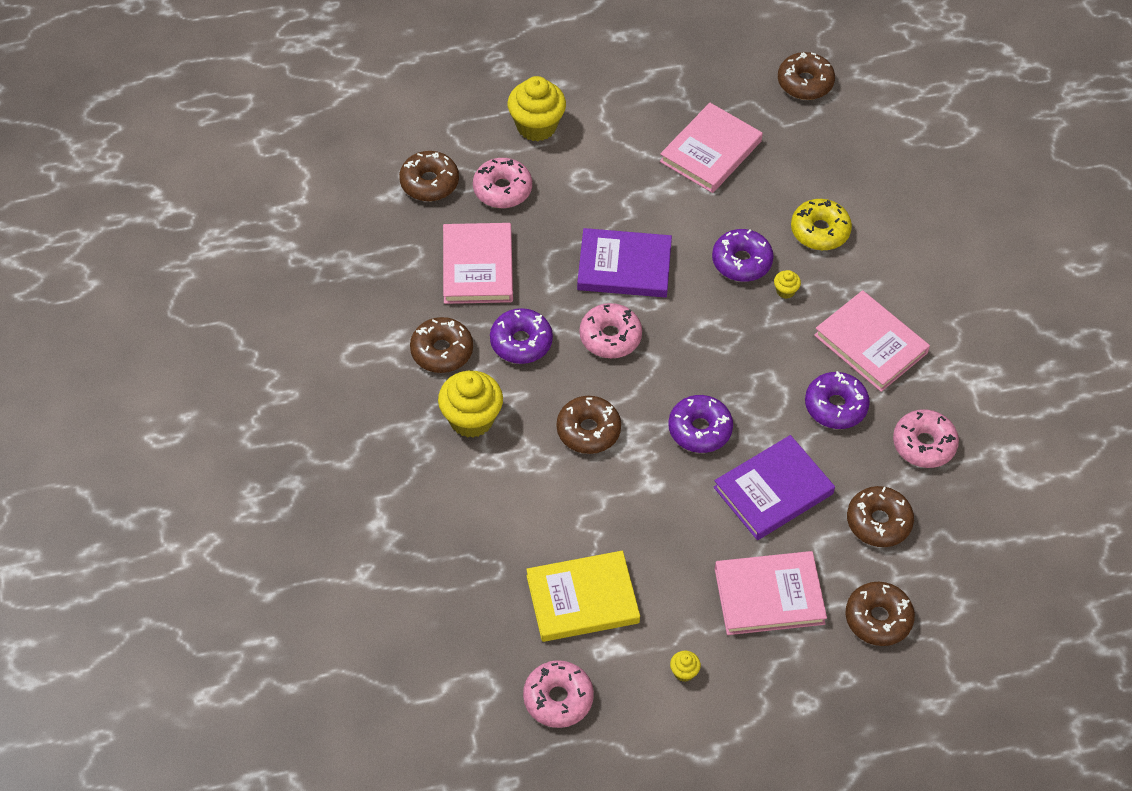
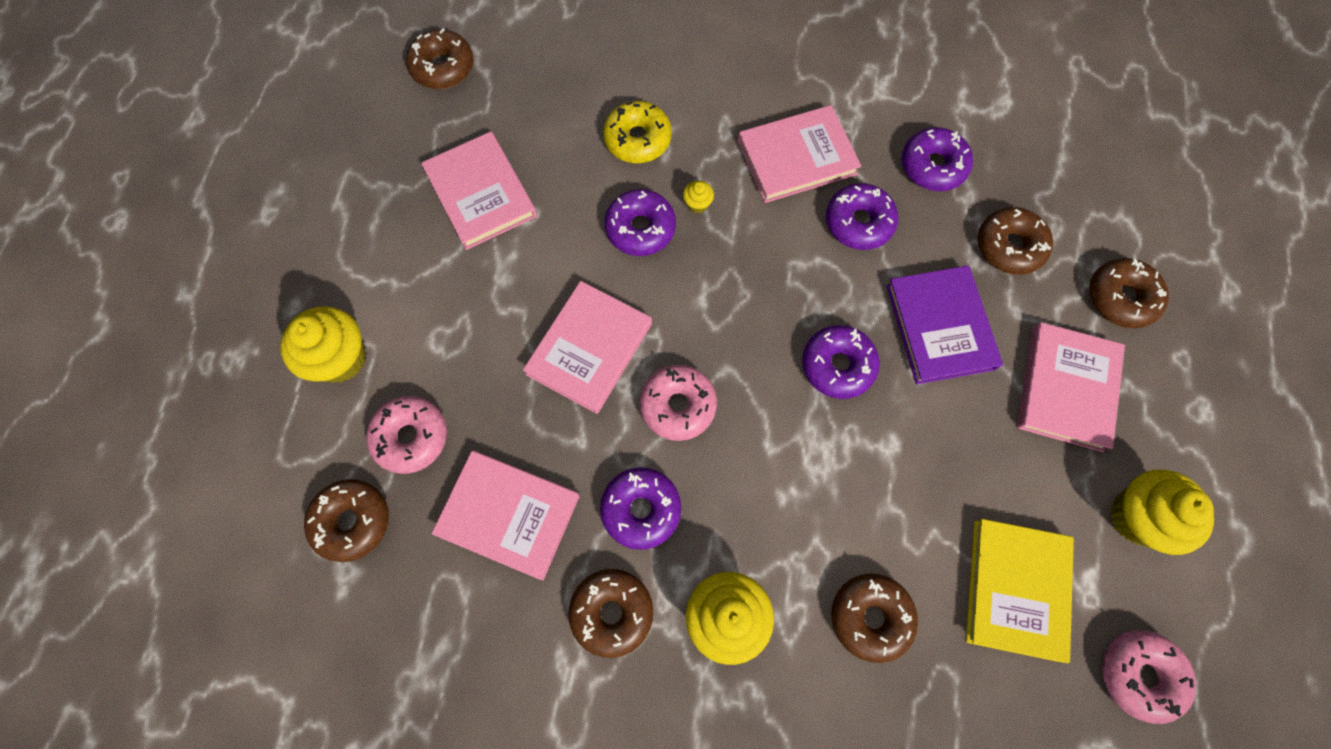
camera: 65 degrees left, 15 degrees up
brown donut [557,396,621,454] -> brown donut moved to [832,574,918,663]
purple book [577,228,672,297] -> pink book [523,281,652,414]
yellow cupcake [670,651,701,682] -> yellow cupcake [1110,470,1214,555], size x2.28
pink donut [893,409,959,468] -> purple donut [902,127,973,191]

